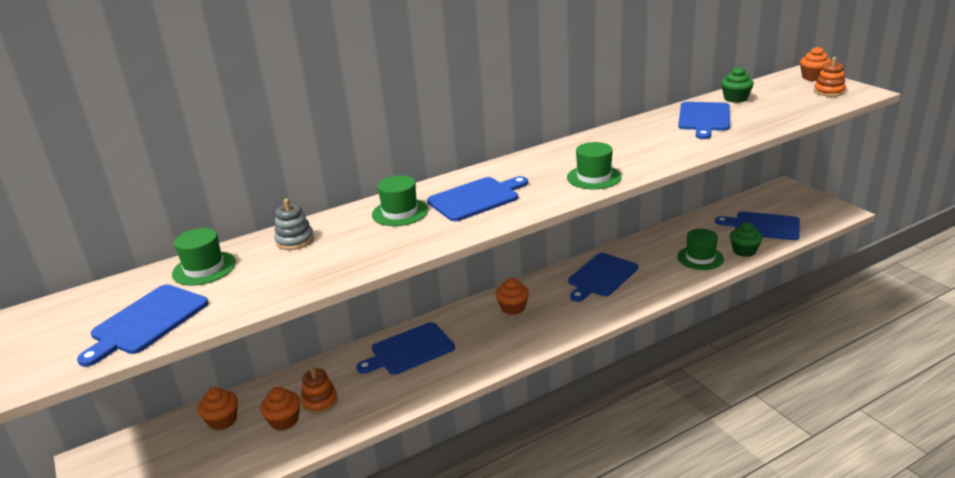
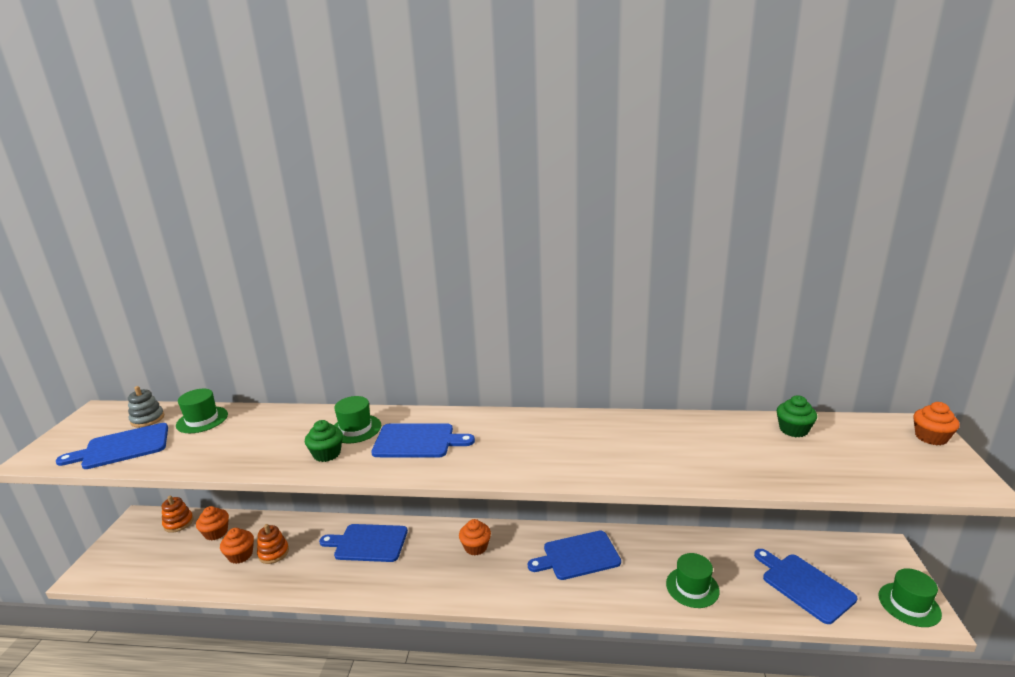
camera: 35 degrees right, 5 degrees down
grey stacking toy [274,199,314,250] -> grey stacking toy moved to [128,386,164,427]
green hat [567,142,622,189] -> green hat moved to [878,568,942,627]
blue cutting board [678,102,730,139] -> none
green cupcake [730,222,762,257] -> green cupcake moved to [305,420,343,462]
orange stacking toy [814,57,846,97] -> orange stacking toy moved to [162,496,193,533]

